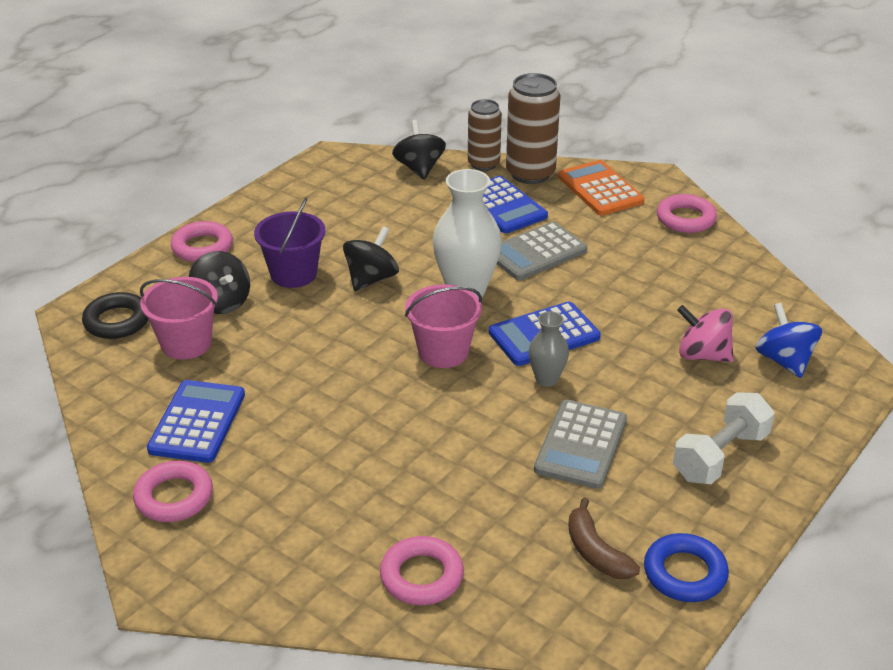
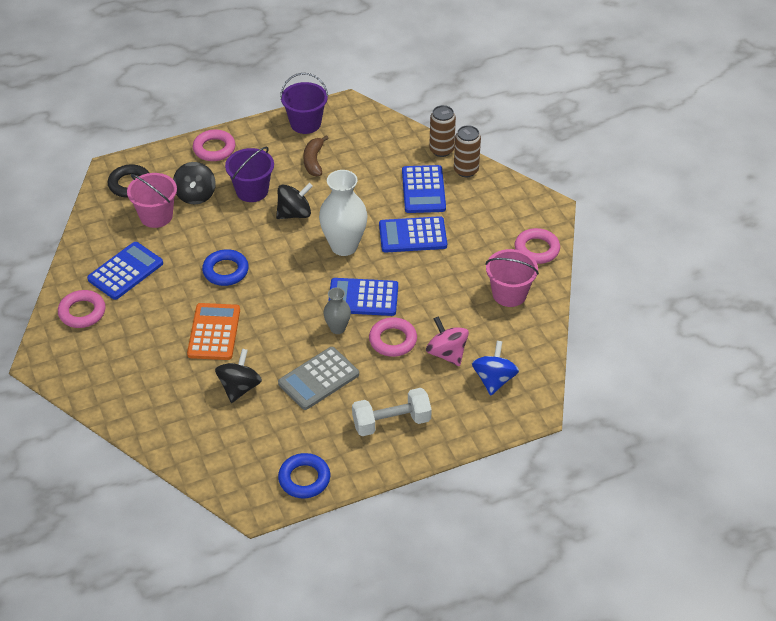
camera: 30 degrees right, 10 degrees up
pink ring [380,536,464,605] -> pink ring moved to [369,317,417,357]
black spinning top [392,120,446,180] -> black spinning top moved to [215,349,262,403]
pink bucket [405,284,482,368] -> pink bucket moved to [485,249,539,307]
grey calculator [497,222,588,280] -> blue calculator [379,216,447,253]
brown can [506,73,560,184] -> brown can [454,125,481,177], size x0.66
orange calculator [558,160,644,216] -> orange calculator moved to [187,303,240,360]
brown banana [568,497,640,579] -> brown banana moved to [303,135,329,176]
none -> blue ring [202,249,249,286]
none -> purple bucket [280,73,328,134]

